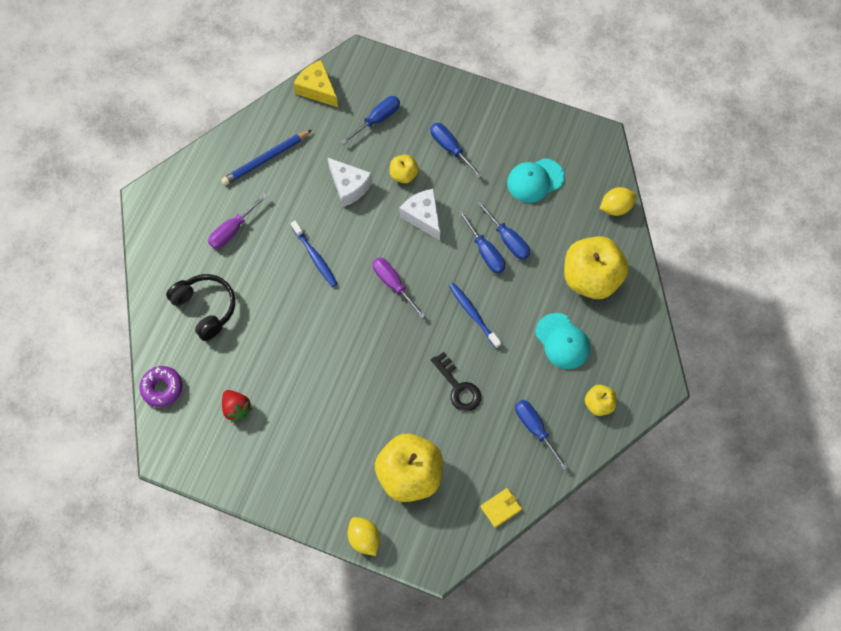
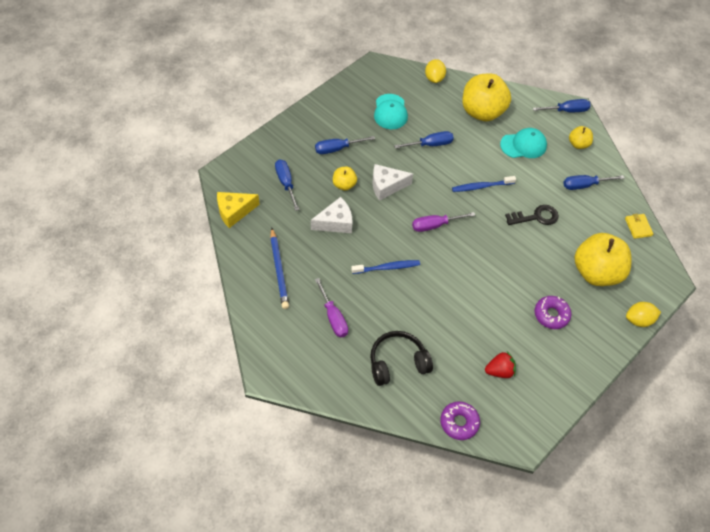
camera: 70 degrees left, 10 degrees down
blue screwdriver [458,210,505,274] -> blue screwdriver moved to [533,99,591,112]
none -> purple donut [534,296,571,329]

